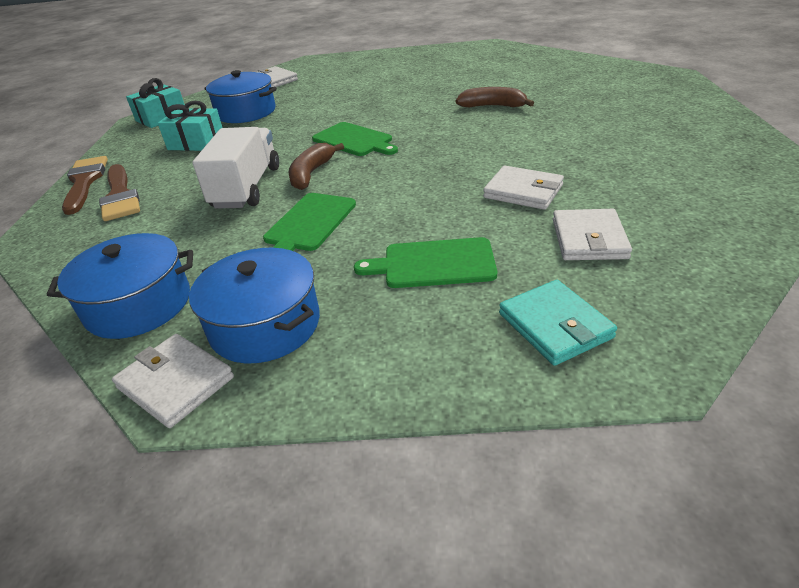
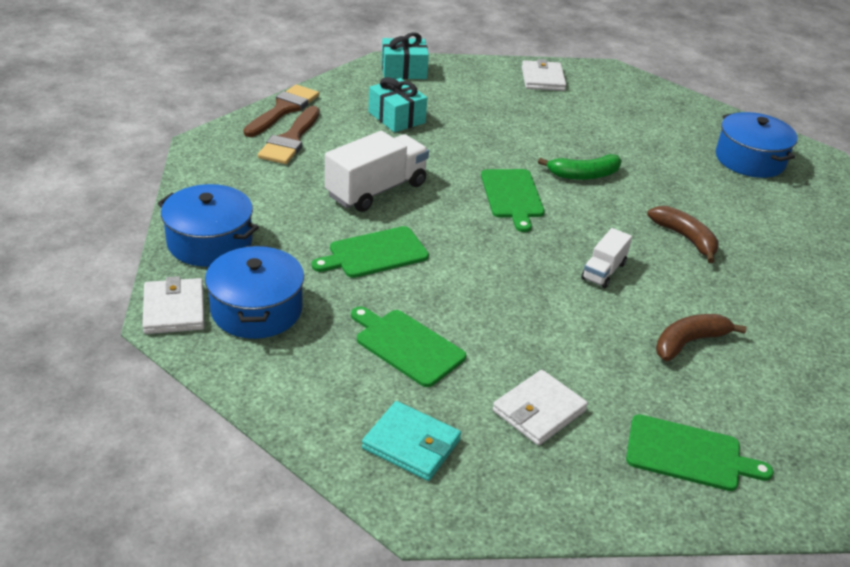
camera: 35 degrees right, 0 degrees up
blue pot [204,70,277,123] -> blue pot moved to [716,112,797,178]
brown banana [288,143,344,190] -> brown banana moved to [656,314,747,361]
white wallet [483,166,564,210] -> none
turquoise wallet [499,280,617,366] -> turquoise wallet turned 75 degrees counterclockwise [362,401,461,481]
none -> green banana [538,154,622,180]
none -> white truck [581,228,632,288]
none -> green cutting board [626,414,774,491]

